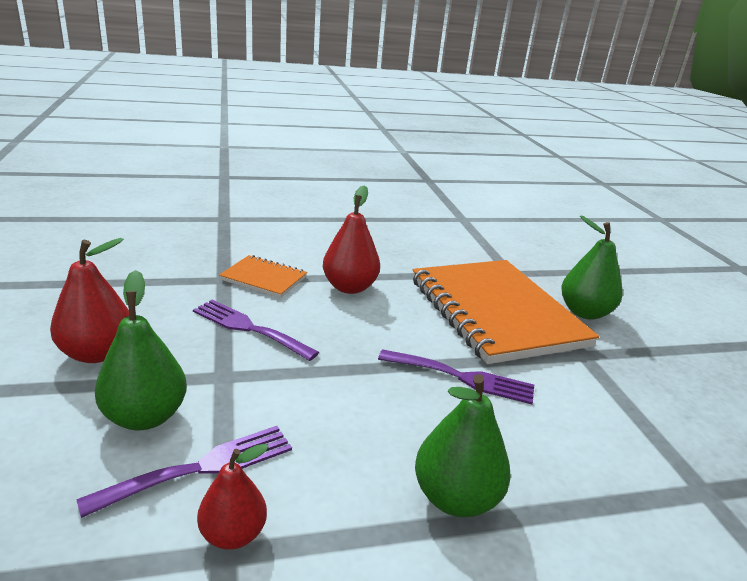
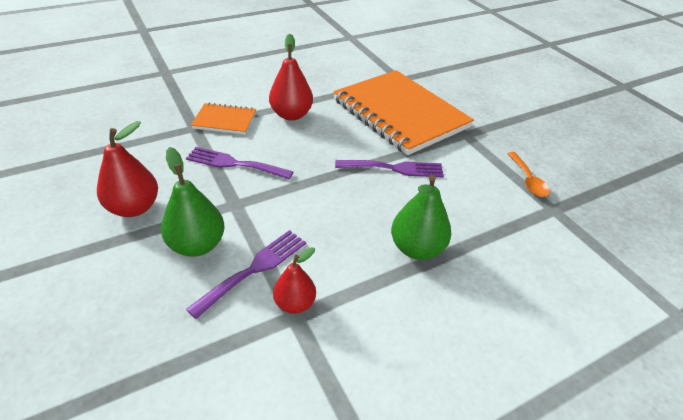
camera: 15 degrees left, 15 degrees up
green pear [561,215,622,320] -> none
none -> orange spoon [507,152,550,197]

